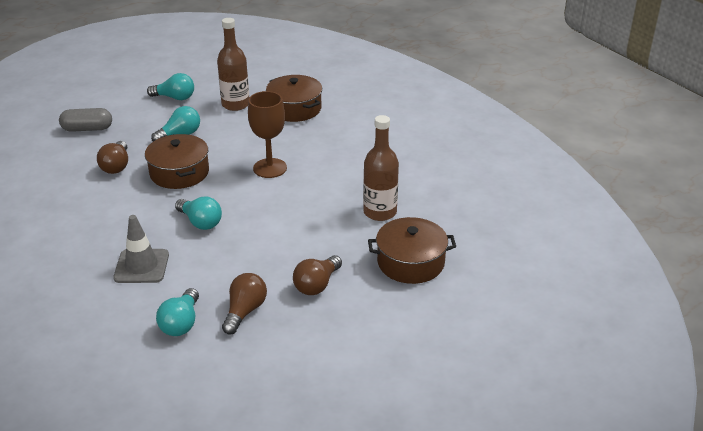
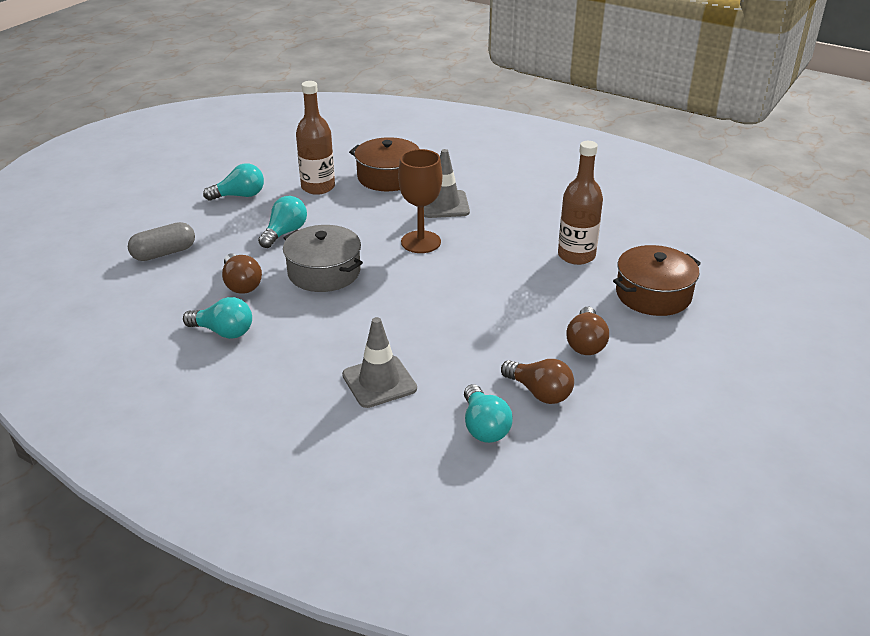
camera: 25 degrees left, 0 degrees up
brown pot [145,134,209,189] -> grey pot [283,225,363,292]
turquoise light bulb [175,196,222,230] -> turquoise light bulb moved to [183,297,252,339]
brown light bulb [222,273,267,335] -> brown light bulb turned 135 degrees clockwise [501,359,574,404]
none -> grey traffic cone [424,149,470,218]

